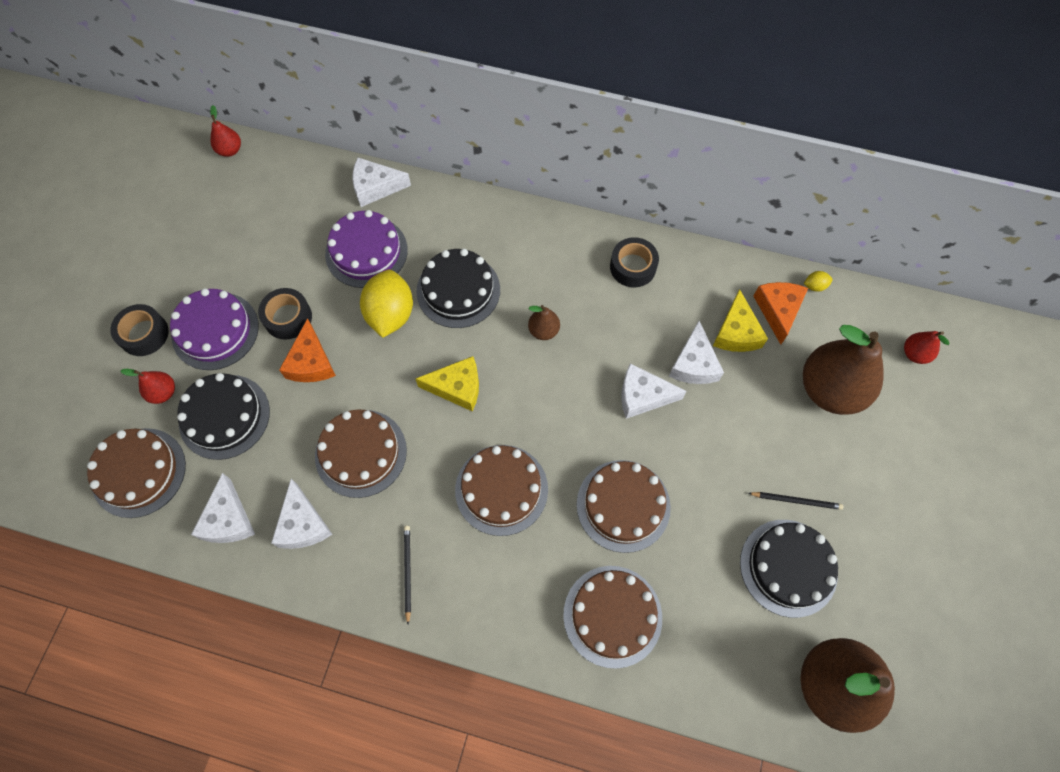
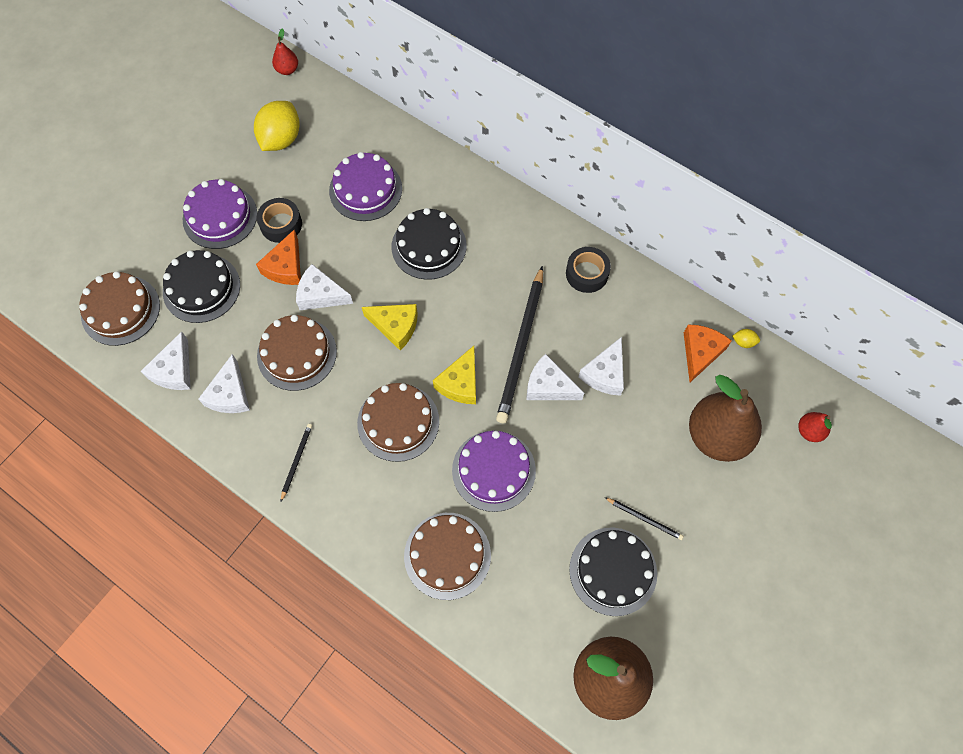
camera: 20 degrees right, 0 degrees up
black tape [110,304,169,356] -> none
red pear [121,369,175,404] -> none
white cheese [353,158,411,207] -> white cheese moved to [296,264,353,310]
yellow lemon [360,270,413,338] -> yellow lemon moved to [254,101,300,151]
brown pear [528,305,560,340] -> none
brown cake [577,460,671,553] -> purple cake [452,430,536,512]
yellow cheese [713,289,768,352] -> yellow cheese moved to [433,346,476,404]
none -> black pencil [496,266,543,423]

